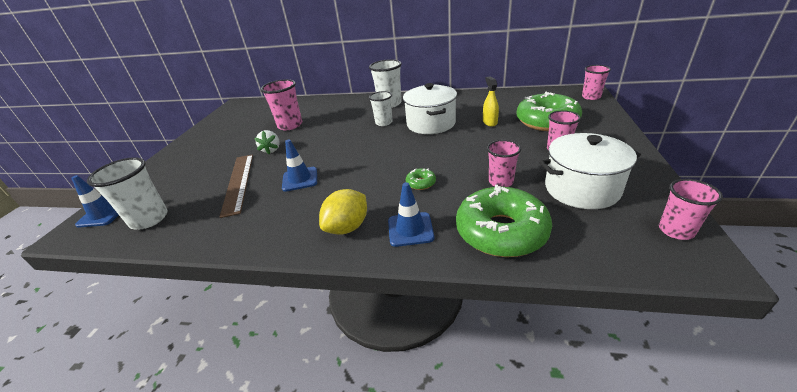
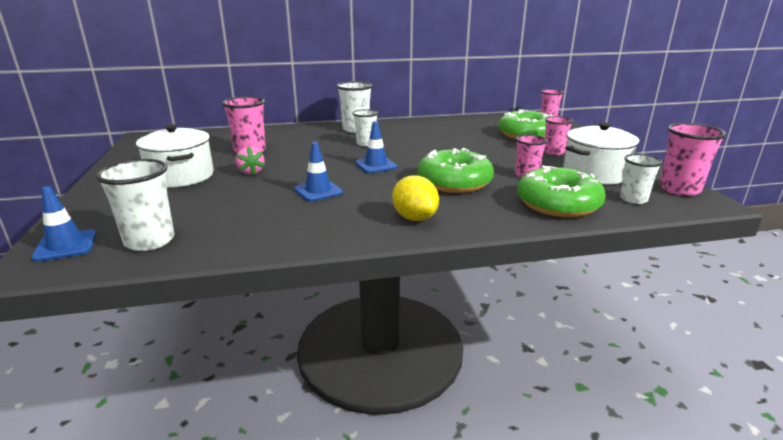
camera: 25 degrees left, 10 degrees down
brown ruler [220,154,253,218] -> none
white strawberry [254,130,280,155] -> pink strawberry [236,146,265,175]
yellow lemon [319,189,367,234] -> yellow lemon turned 45 degrees counterclockwise [392,175,439,221]
blue traffic cone [388,182,434,247] -> blue traffic cone moved to [355,121,397,173]
white pot [403,83,457,134] -> white pot moved to [136,125,214,187]
green donut [406,168,436,190] -> green donut [418,148,494,193], size x2.41
yellow spray bottle [483,77,499,126] -> none
pink cup [659,179,723,240] -> pink cup [660,123,727,196], size x1.52
none -> white cup [620,154,663,204]

